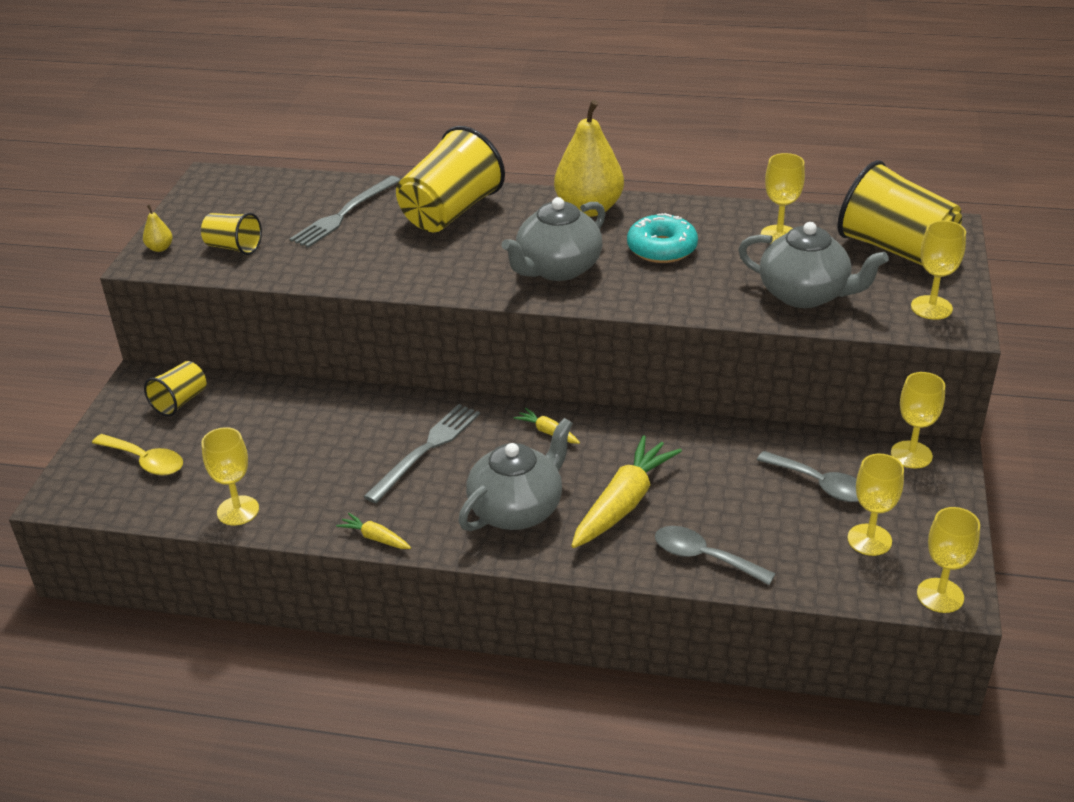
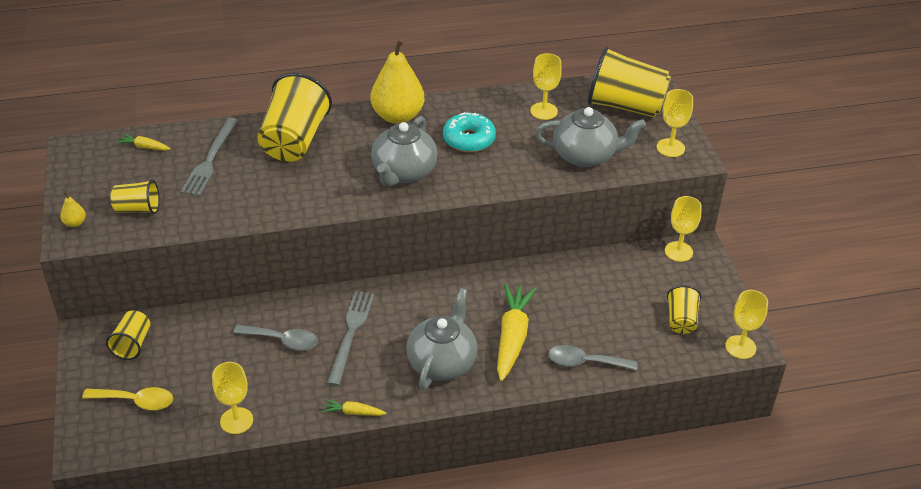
camera: 25 degrees left, 5 degrees up
yellow carrot [513,408,580,444] -> yellow carrot moved to [116,134,171,151]
grey spoon [757,451,858,502] -> grey spoon moved to [233,325,318,351]
yellow goblet [847,454,904,556] -> yellow cup [667,285,701,334]

